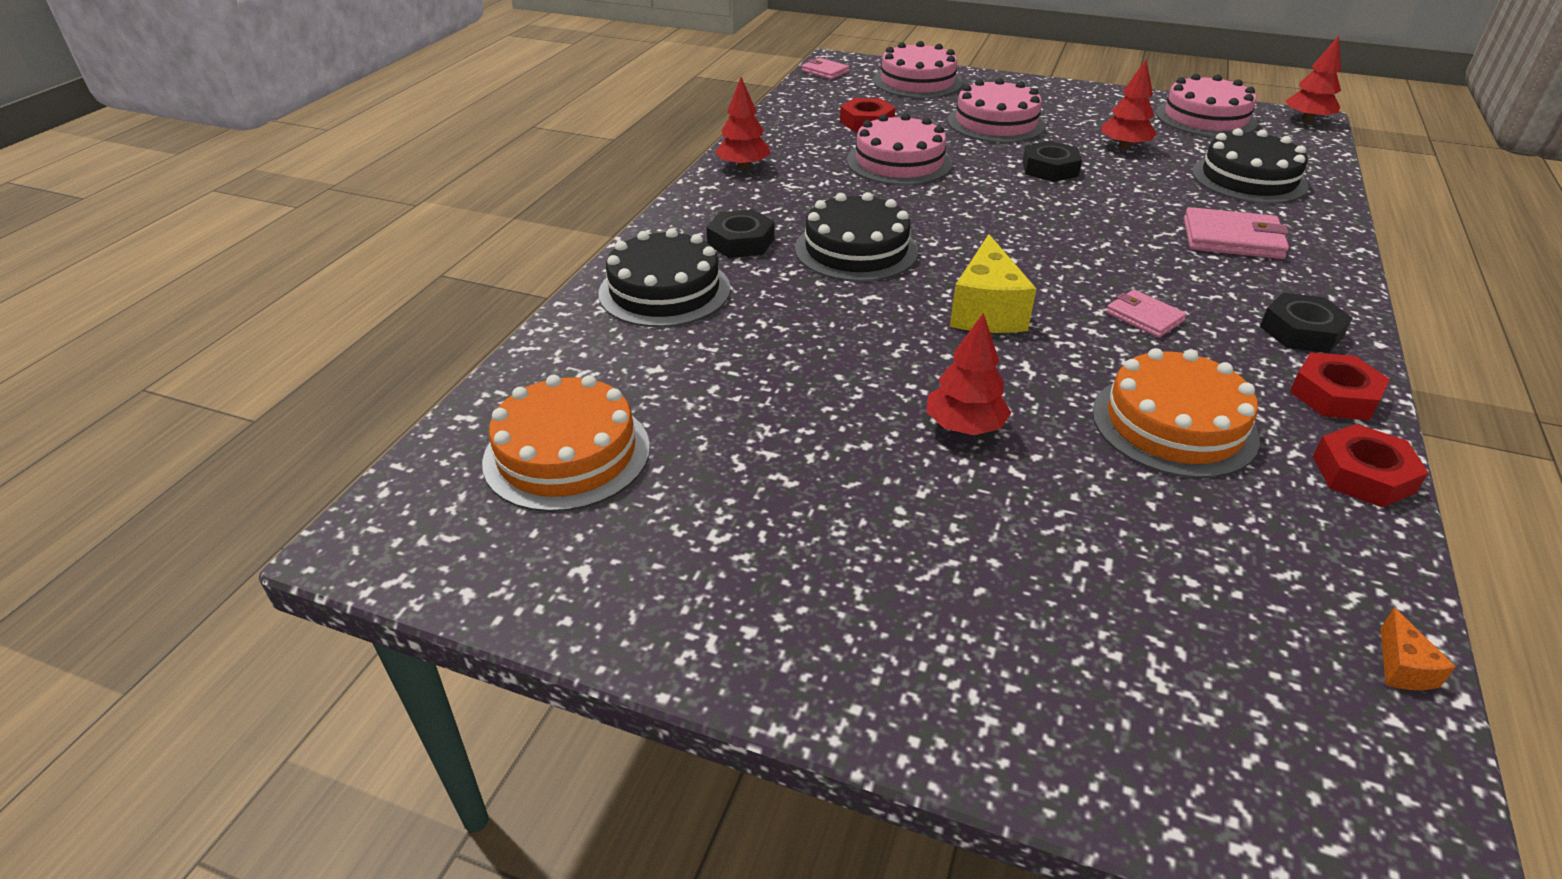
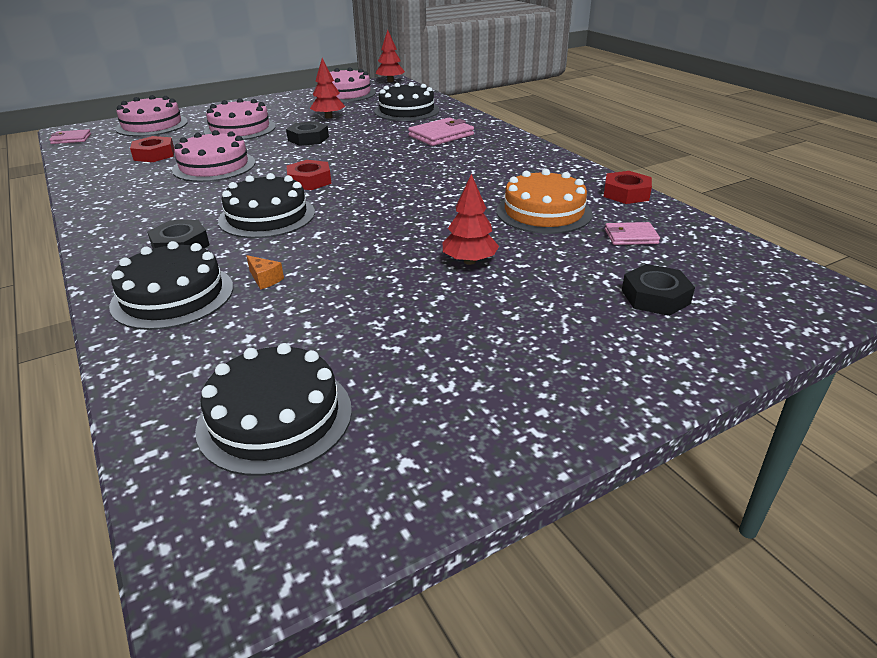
camera: 50 degrees left, 5 degrees down
orange cake [482,375,650,512] -> black cake [195,343,352,476]
red tree [715,77,770,170] -> none
yellow cheese [950,234,1037,333] -> none
pink wallet [1106,290,1187,338] -> pink wallet moved to [605,222,660,245]
black nut [1260,293,1352,353] -> black nut moved to [622,264,695,316]
red nut [1290,352,1390,420] -> red nut moved to [287,160,331,190]
orange cheese [1380,608,1456,690] -> orange cheese moved to [247,255,284,290]

